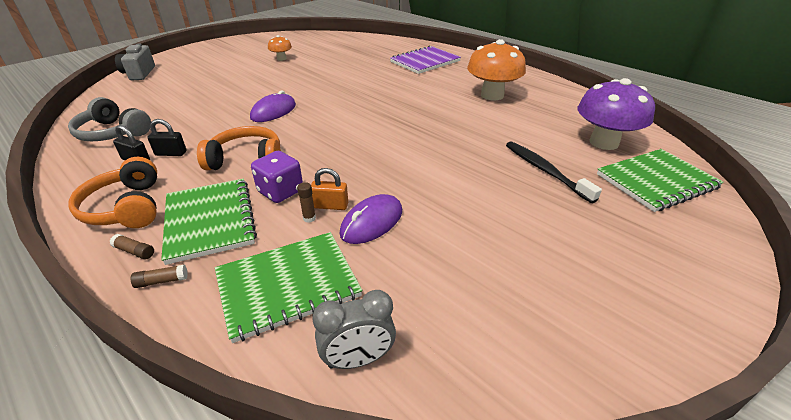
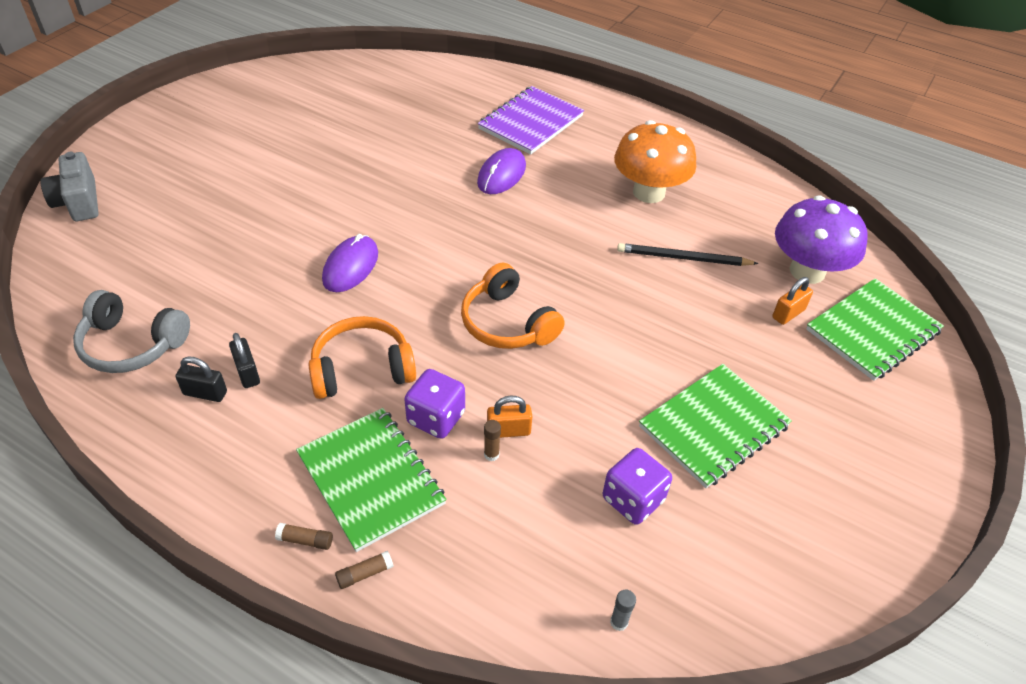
camera: 15 degrees left, 10 degrees up
orange headphones [69,157,157,228] -> orange headphones moved to [461,263,565,349]
black padlock [148,119,187,156] -> black padlock turned 75 degrees clockwise [229,333,260,388]
green notebook [215,232,362,343] -> green notebook moved to [639,364,792,488]
orange mushroom [268,35,292,61] -> none
grey clock [313,290,396,369] -> grey glue stick [610,590,636,631]
purple mouse [340,194,402,244] -> purple mouse moved to [477,148,526,194]
black toothbrush [506,141,602,203] -> none
none -> purple dice [603,448,672,525]
none -> black pencil [617,243,759,266]
none -> orange padlock [772,277,813,325]

